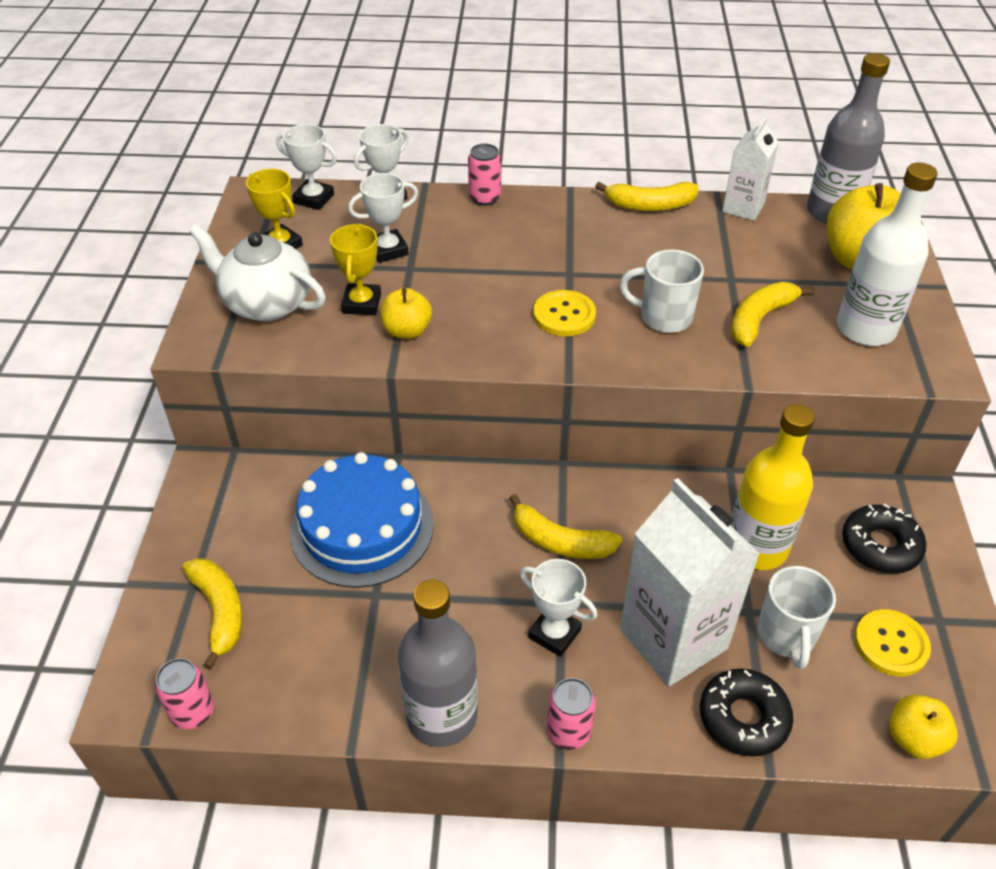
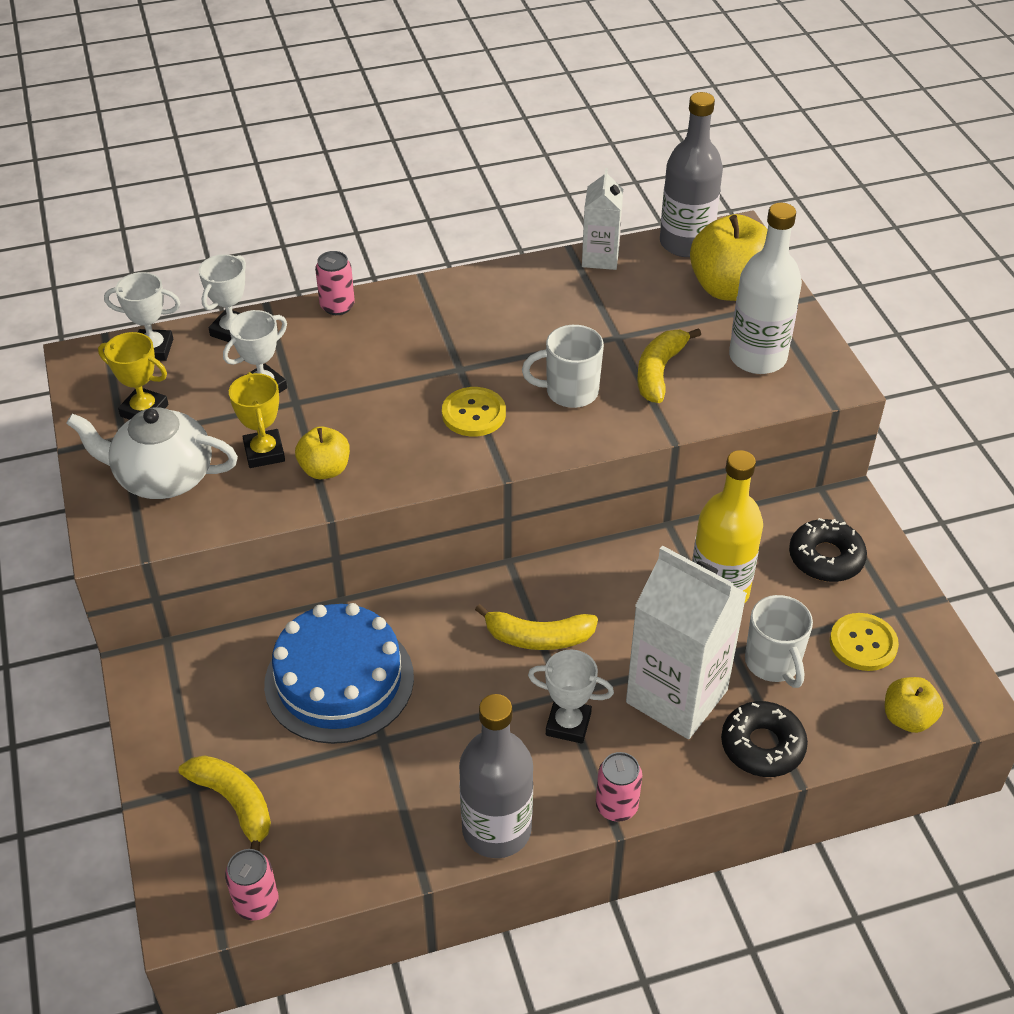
camera: 20 degrees left, 0 degrees up
yellow banana [595,182,699,211] -> none

